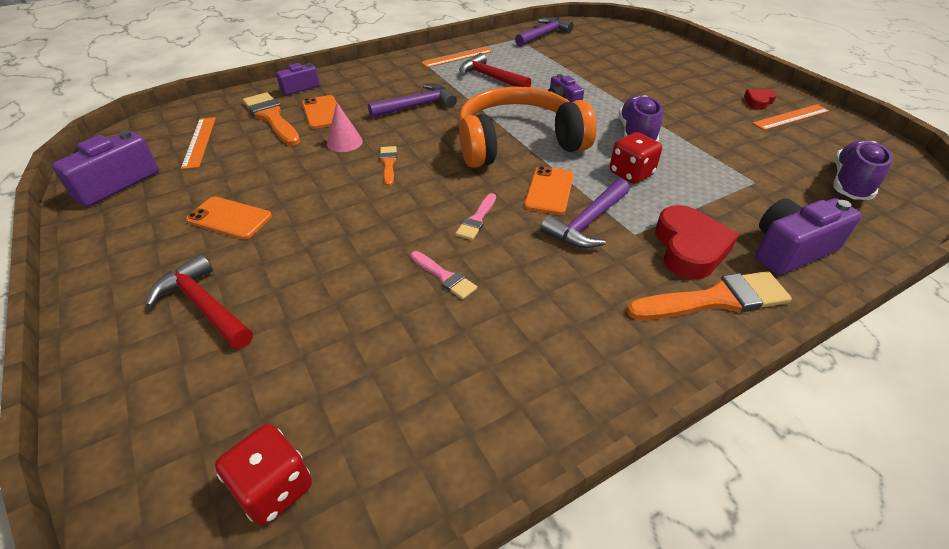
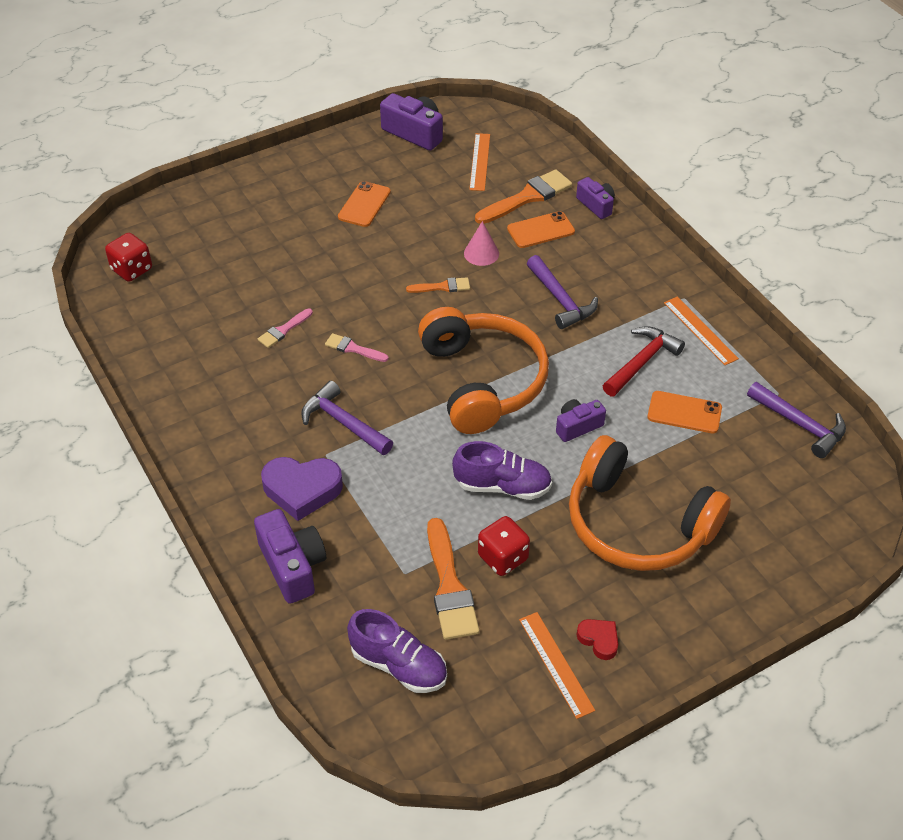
camera: 90 degrees right, 5 degrees up
red hammer [145,254,253,349] -> none
orange ruler [181,117,216,169] -> orange ruler turned 75 degrees counterclockwise [469,133,490,191]
orange phone [524,166,574,215] -> orange phone moved to [647,391,722,434]
red dice [610,132,662,184] -> red dice moved to [478,516,530,576]
orange brush [627,271,792,320] -> orange brush moved to [427,518,479,640]
red heart [655,205,739,280] -> purple heart [261,457,343,521]
none -> orange headphones [569,435,731,571]

